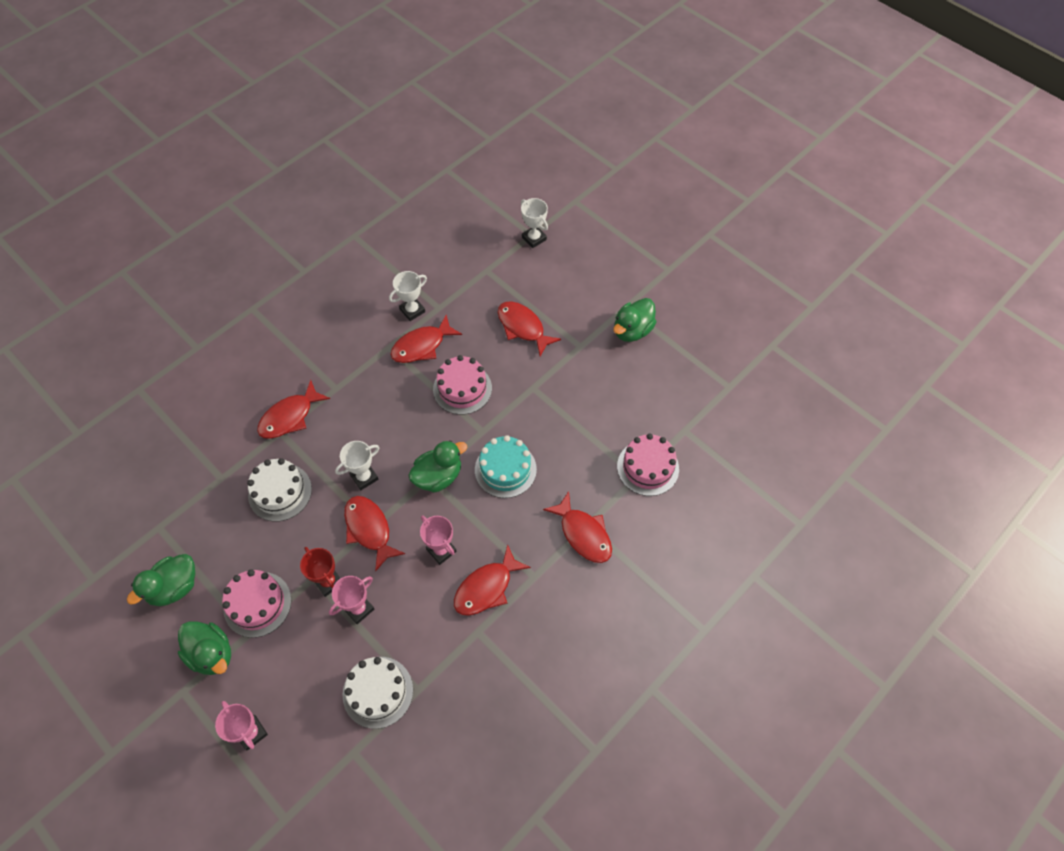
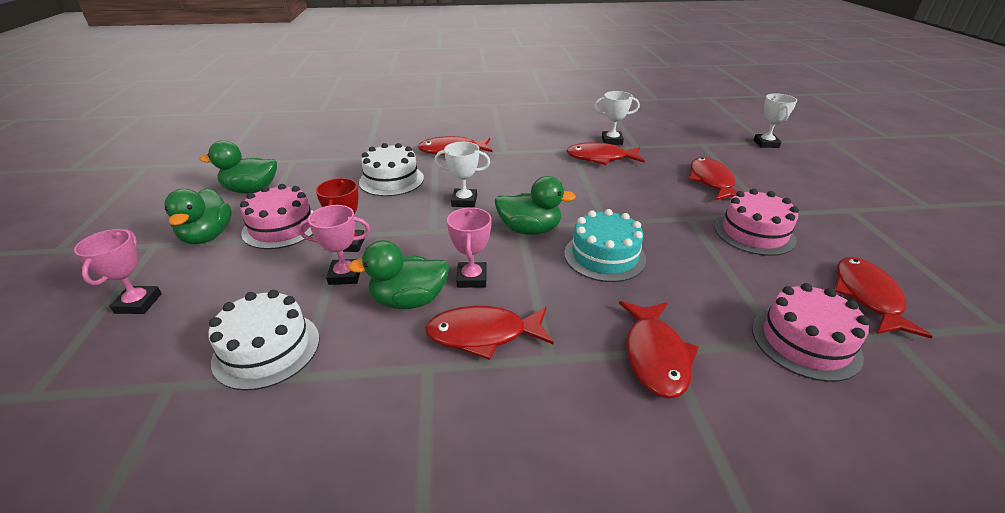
camera: 40 degrees right, 25 degrees down
red fish [344,496,405,571] -> red fish moved to [834,257,933,338]
pink cake [433,355,492,415] -> pink cake moved to [715,189,799,256]
green duck [614,298,657,342] -> green duck moved to [348,240,449,309]

